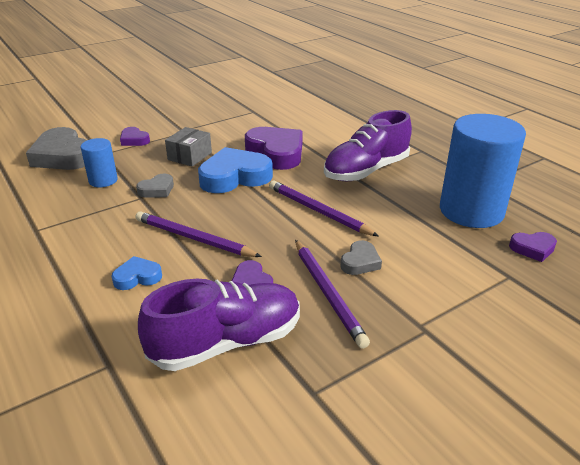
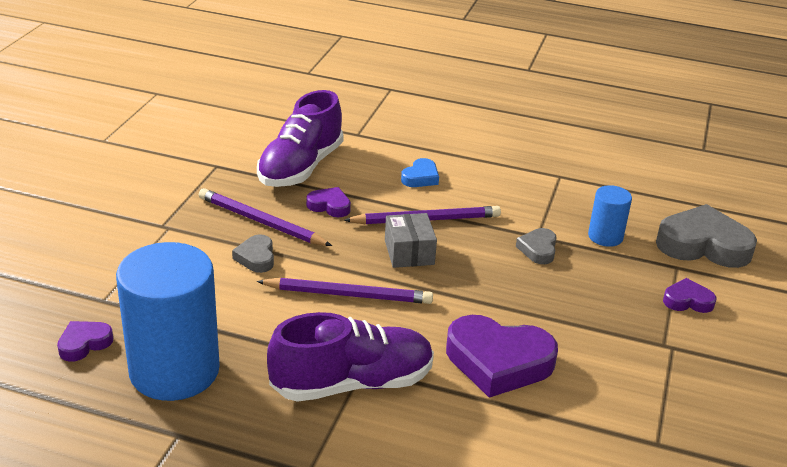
camera: 140 degrees right, 0 degrees up
grey box [165,127,212,167] -> grey box moved to [385,213,437,268]
blue heart [198,147,273,193] -> none
purple shoe [324,110,412,181] -> purple shoe turned 60 degrees clockwise [267,312,434,402]

